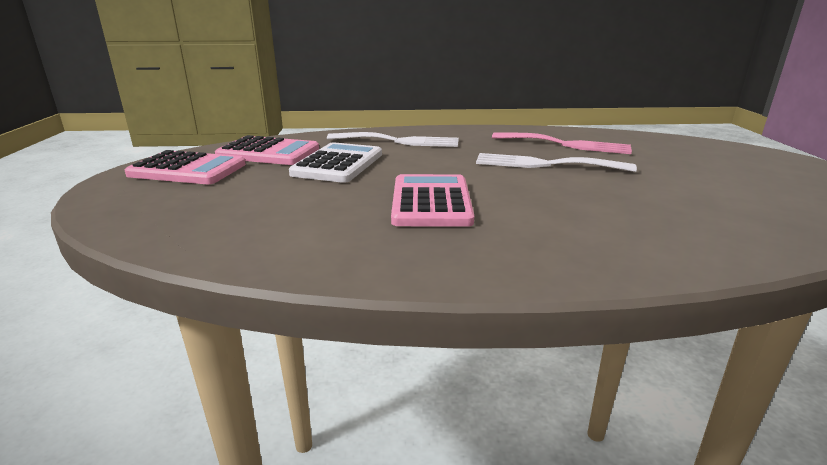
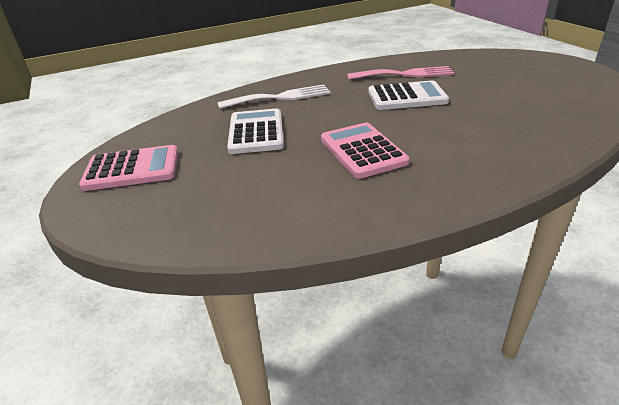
camera: 20 degrees left, 10 degrees up
pink calculator [215,135,319,165] -> none
white fork [476,153,637,172] -> white calculator [368,80,449,110]

